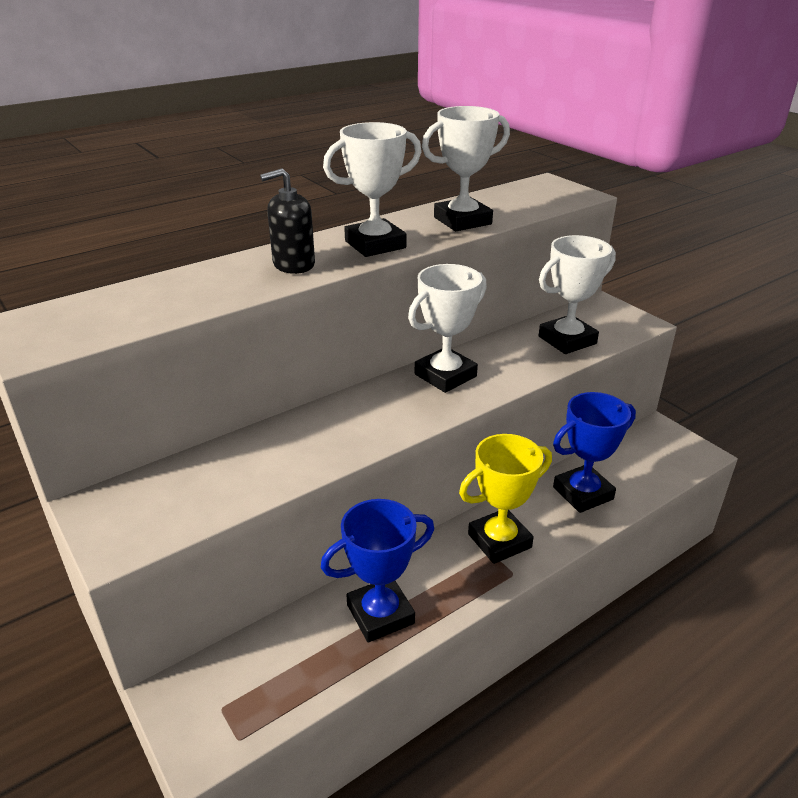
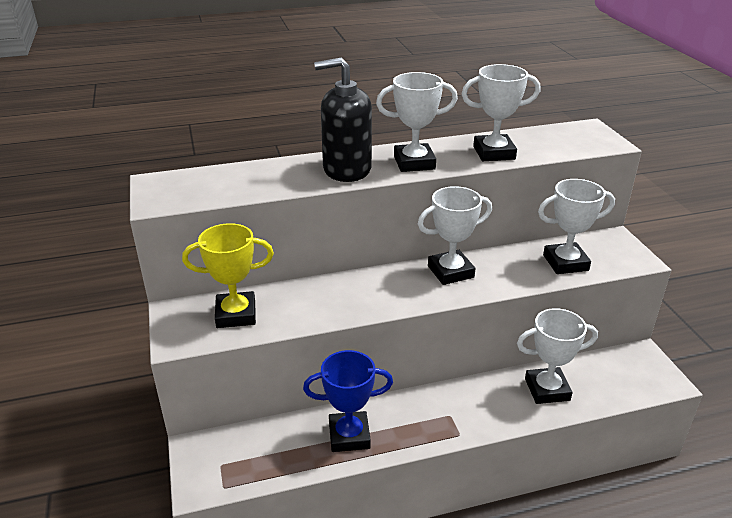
camera: 20 degrees right, 0 degrees up
black soap dispenser [260,168,315,274] -> black soap dispenser [314,58,372,182], size x1.59
yellow trophy [459,434,552,564] -> yellow trophy moved to [182,223,274,328]
blue trophy [553,392,636,513] -> white trophy [517,308,598,404]

